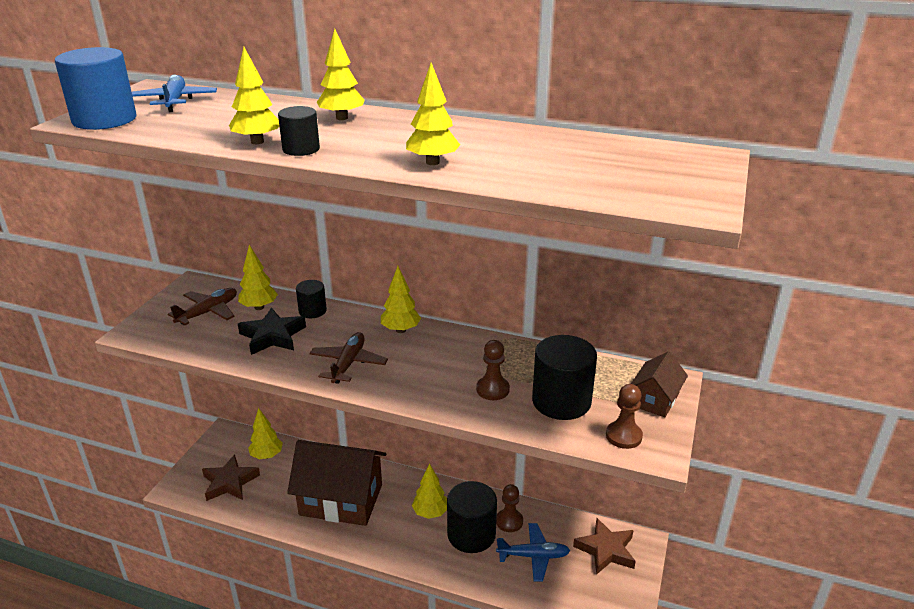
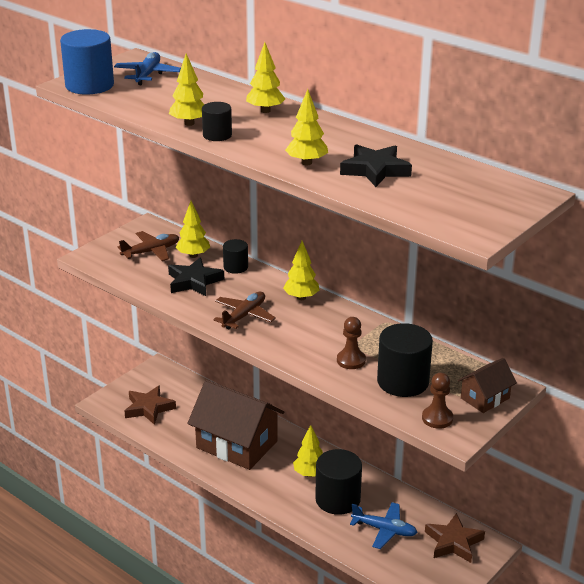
camera: 20 degrees right, 0 degrees up
yellow tree [248,408,283,459] -> none
brown pawn [496,484,523,532] -> none
none -> black star [340,144,412,187]

